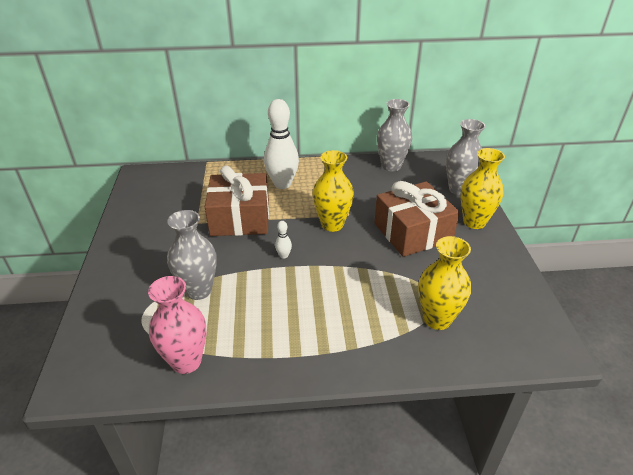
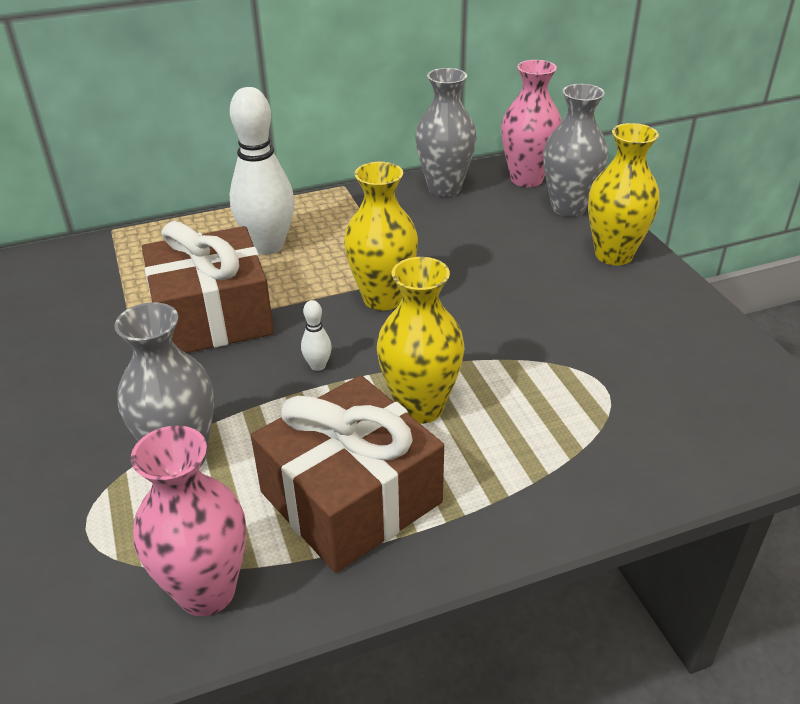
camera: 15 degrees left, 0 degrees up
brown gift [374,181,460,257] -> brown gift moved to [251,375,444,573]
yellow vase [418,236,471,330] -> yellow vase moved to [377,257,465,424]
none -> pink vase [501,60,562,187]

